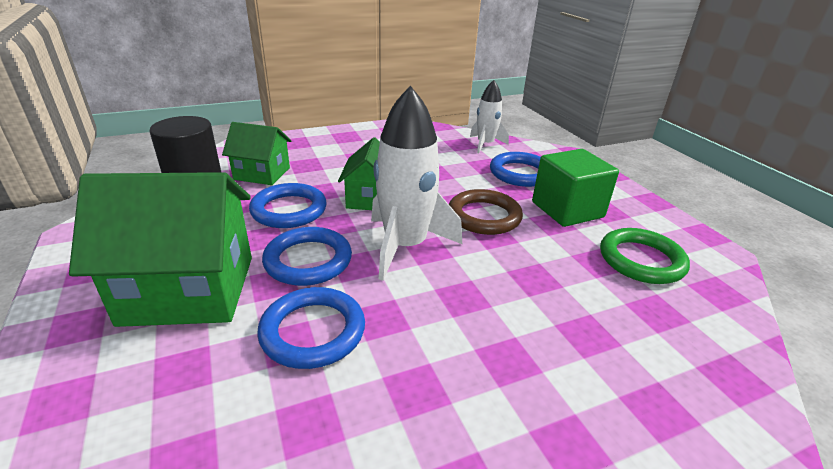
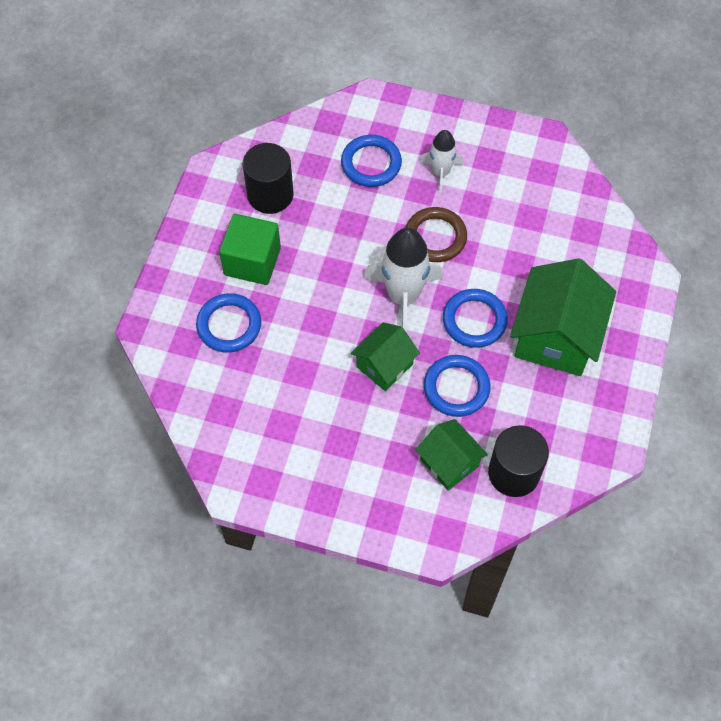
camera: 140 degrees left, 30 degrees up
green house [69,172,252,327] -> green house turned 75 degrees clockwise [510,258,616,376]
blue ring [257,287,365,369] -> blue ring moved to [341,135,402,187]
brown ring [449,189,523,235] -> brown ring moved to [406,207,467,262]
white rocket [470,80,509,153] -> white rocket moved to [419,130,464,194]
green ring [600,228,690,284] -> black cylinder [242,143,293,214]

